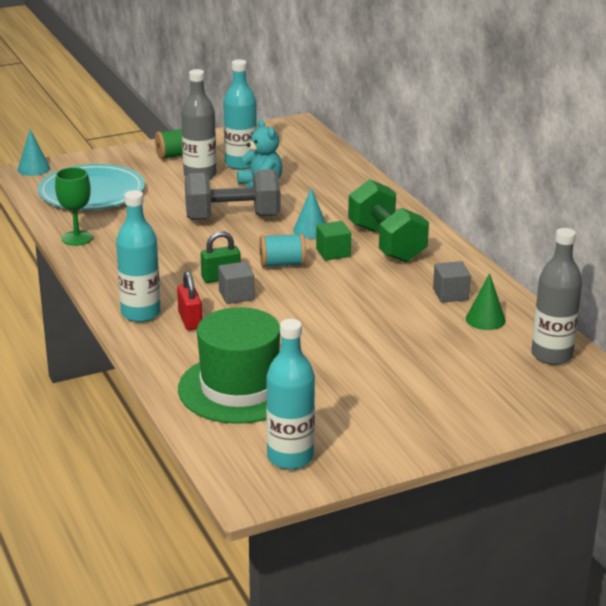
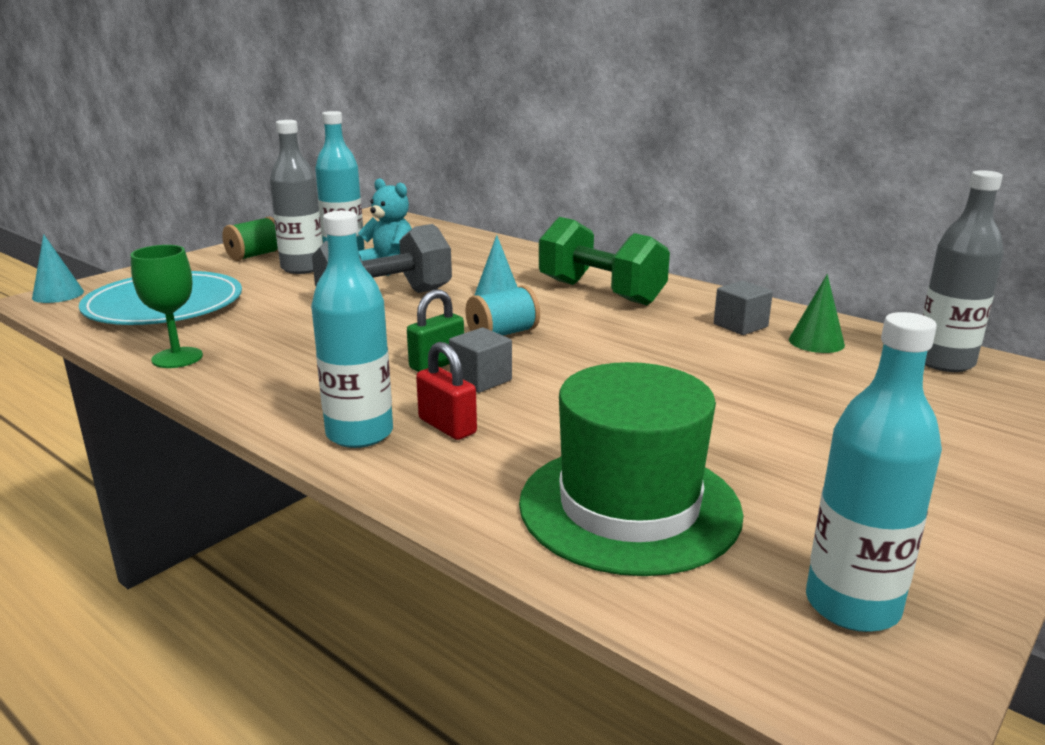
camera: 25 degrees left, 5 degrees down
green cube [316,221,351,260] -> none

